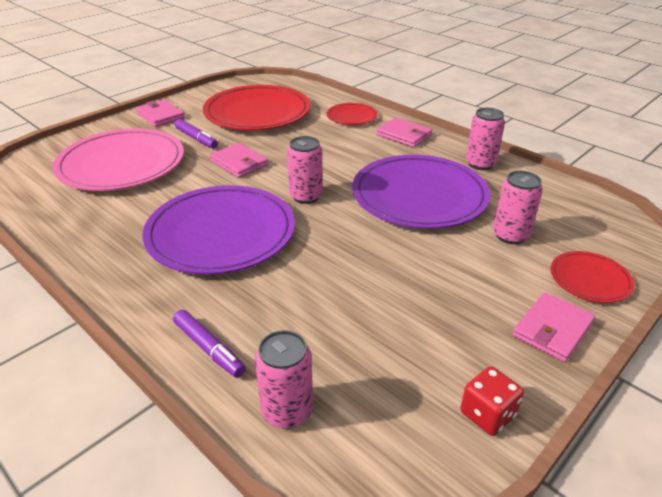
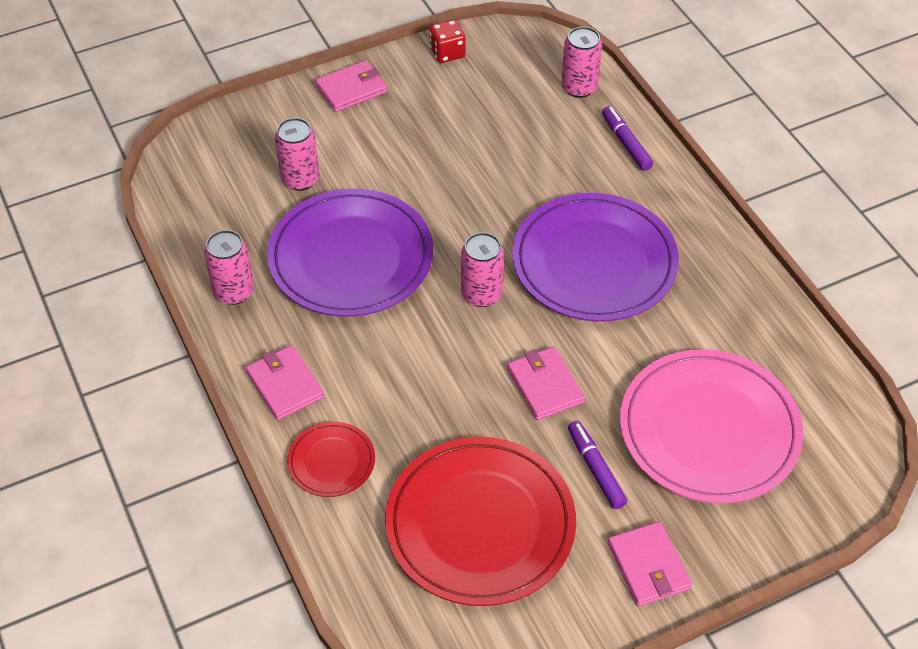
camera: 160 degrees left, 15 degrees up
red plate [551,251,634,303] -> none

